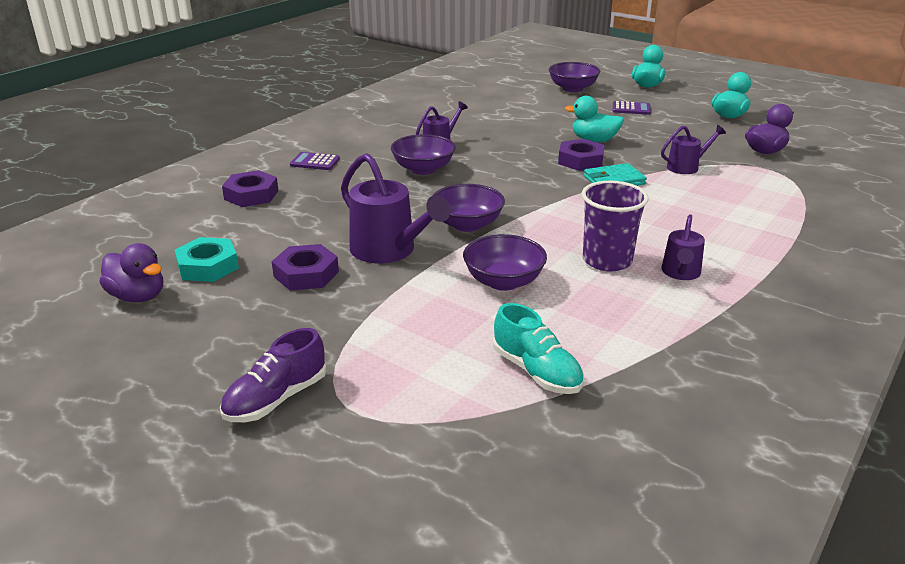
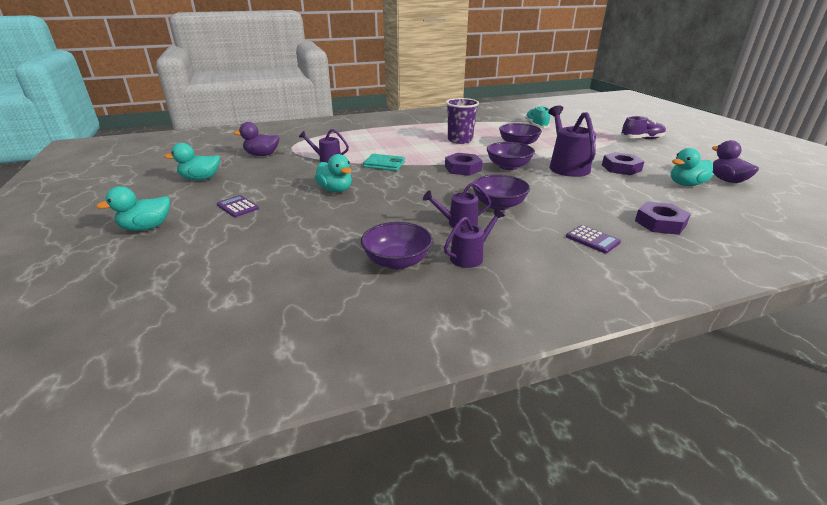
camera: 145 degrees left, 0 degrees up
turquoise nut [174,237,239,282] -> turquoise duck [670,148,713,186]
purple bowl [549,62,600,92] -> purple bowl moved to [361,222,433,270]
purple nut [558,139,604,171] -> purple nut moved to [445,153,482,176]
purple watering can [661,214,705,280] -> purple watering can moved to [444,208,505,268]

